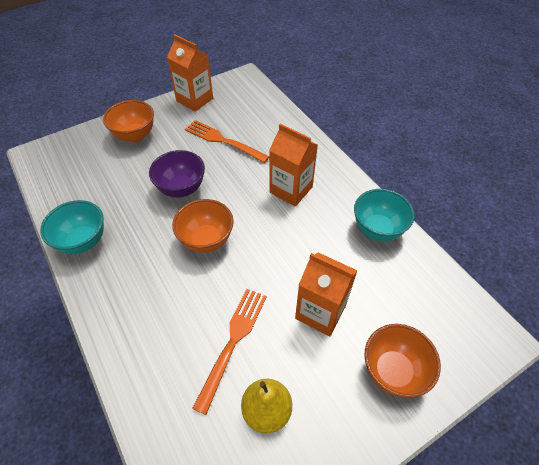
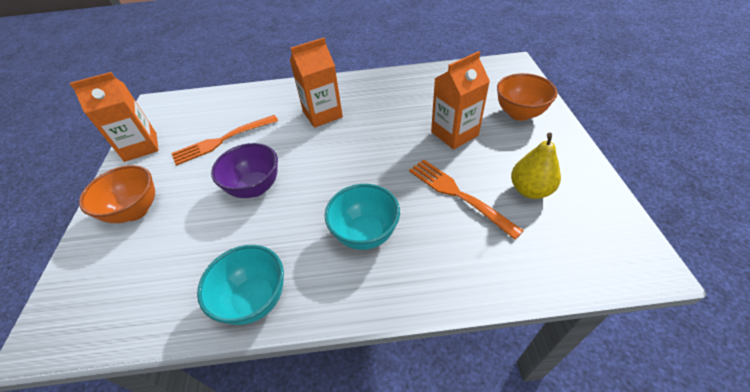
camera: 60 degrees left, 5 degrees down
orange bowl [172,199,234,253] -> none
turquoise bowl [354,189,414,241] -> turquoise bowl moved to [325,184,400,250]

